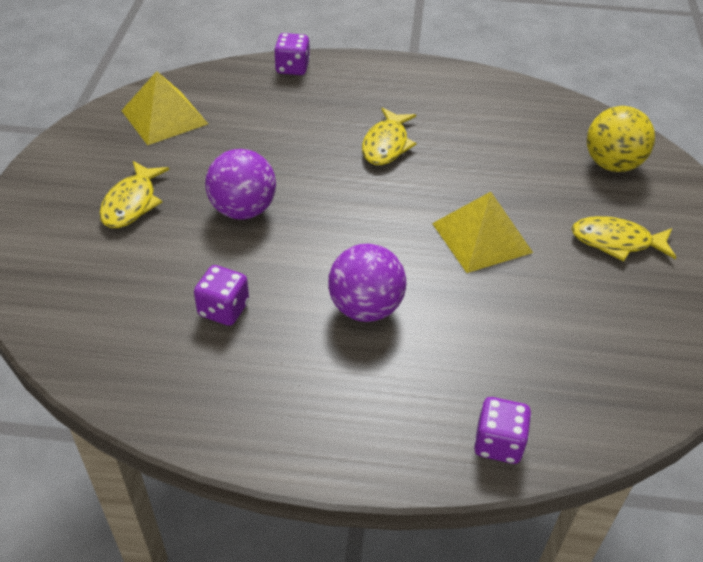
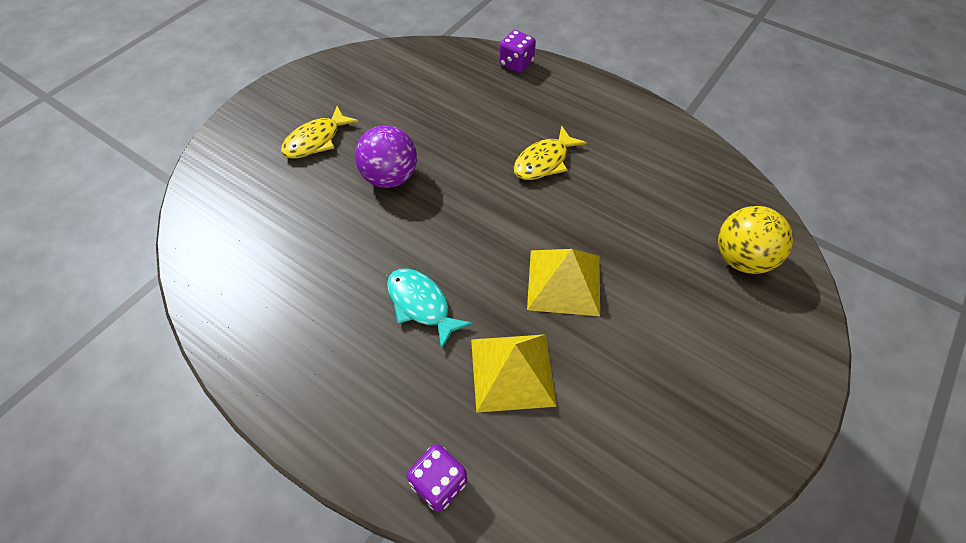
camera: 30 degrees right, 10 degrees up
yellow pyramid [121,71,208,145] -> yellow pyramid moved to [471,334,557,413]
purple dice [194,265,249,326] -> none
purple ball [328,244,406,322] -> turquoise fish [387,268,473,350]
yellow fish [572,216,676,261] -> none

